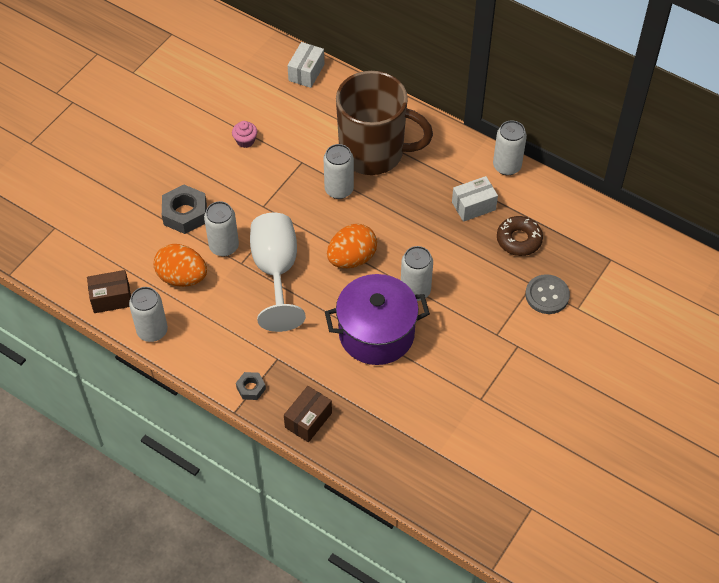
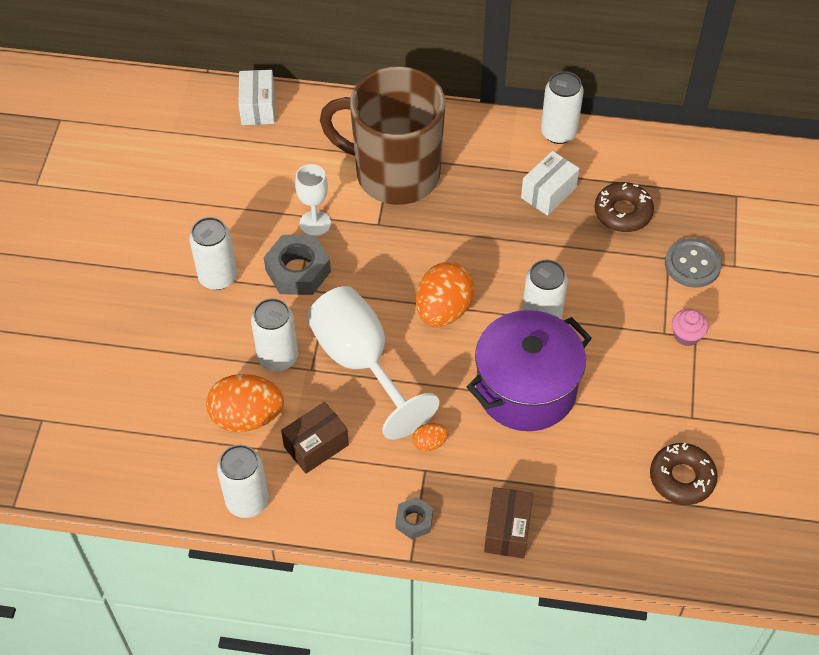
camera: 25 degrees left, 0 degrees up
brown box [87,270,131,313] -> brown box moved to [281,402,349,474]
grey nut [162,184,207,234] -> grey nut moved to [264,235,331,295]
pink cupcake [232,121,257,148] -> pink cupcake moved to [672,309,708,346]
white can [323,144,354,199] -> white can moved to [189,217,237,290]
brown mug [336,71,433,175] -> brown mug turned 150 degrees counterclockwise [320,66,445,205]
none -> white goblet [295,164,331,236]
none -> orange egg [413,423,448,451]
none -> brown donut [650,443,718,505]

